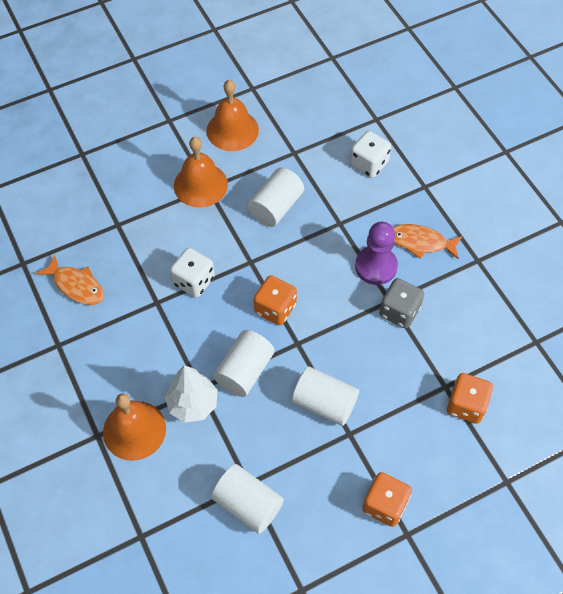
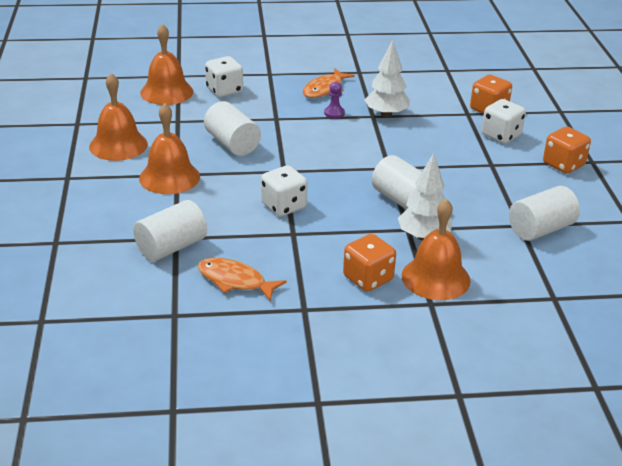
camera: 70 degrees left, 25 degrees down
orange fish [36,254,104,305] -> orange fish turned 120 degrees counterclockwise [198,258,286,301]
orange dice [254,275,297,325] -> orange dice moved to [343,234,396,292]
white cylinder [292,367,359,426] -> white cylinder moved to [133,200,207,262]
purple pawn [355,222,398,285] -> purple pawn [324,82,345,119], size x0.51
grey dice [379,278,424,329] -> white tree [364,40,410,117]
none -> orange bell [140,24,193,105]
none -> white dice [482,99,526,144]

